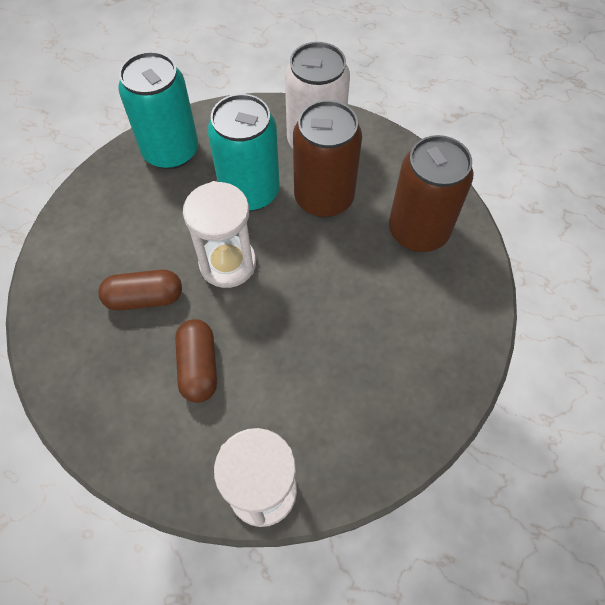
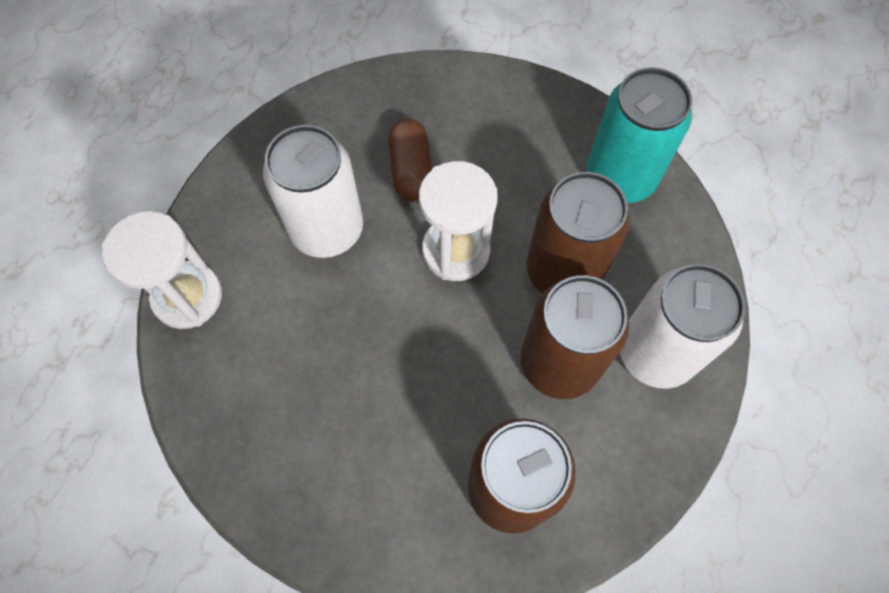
camera: 90 degrees right, 5 degrees up
brown capsule [175,319,217,403] -> white can [263,125,363,258]
turquoise can [208,94,280,211] -> brown can [526,172,630,294]

